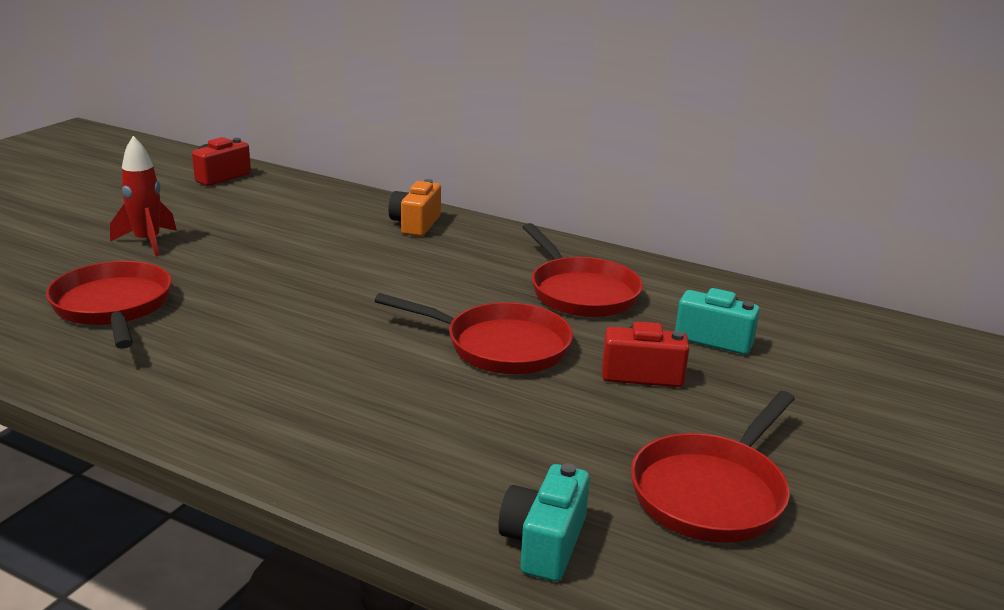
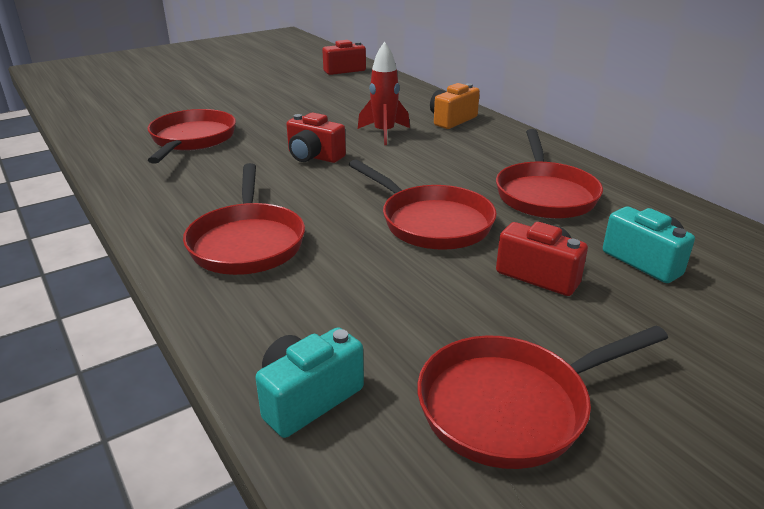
camera: 30 degrees right, 5 degrees up
red rocket [110,136,177,256] -> red rocket moved to [358,41,410,145]
none -> red pan [183,163,305,275]
none -> red camera [286,113,346,163]

